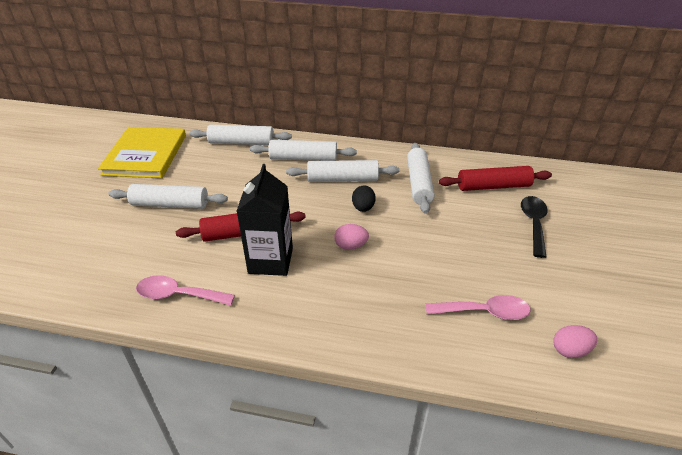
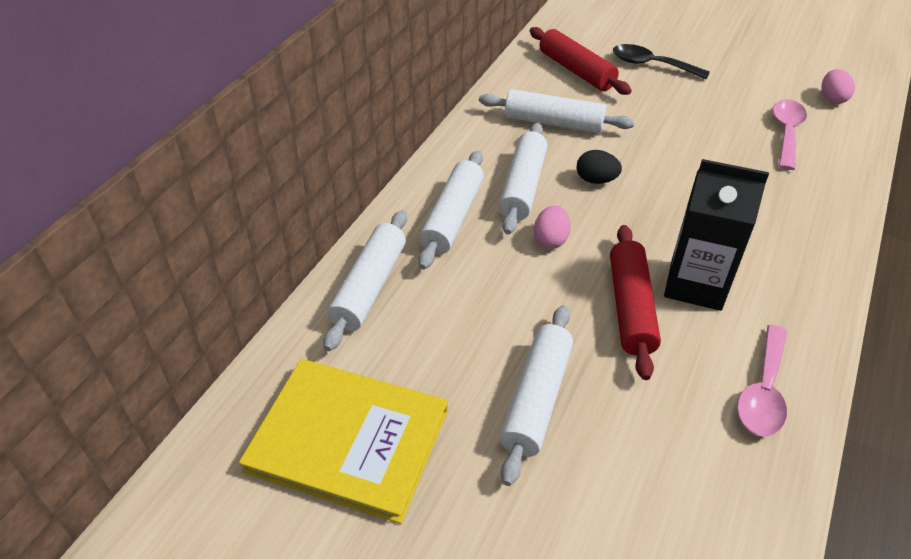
camera: 75 degrees left, 5 degrees up
pink egg [334,224,369,250] -> pink egg moved to [534,205,571,249]
red rolling pin [439,166,552,191] -> red rolling pin turned 45 degrees counterclockwise [530,27,632,95]

